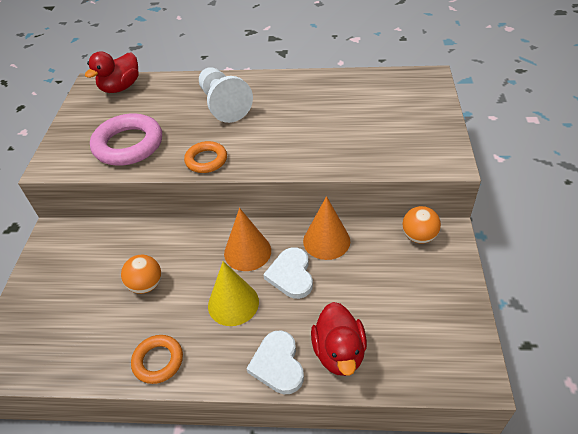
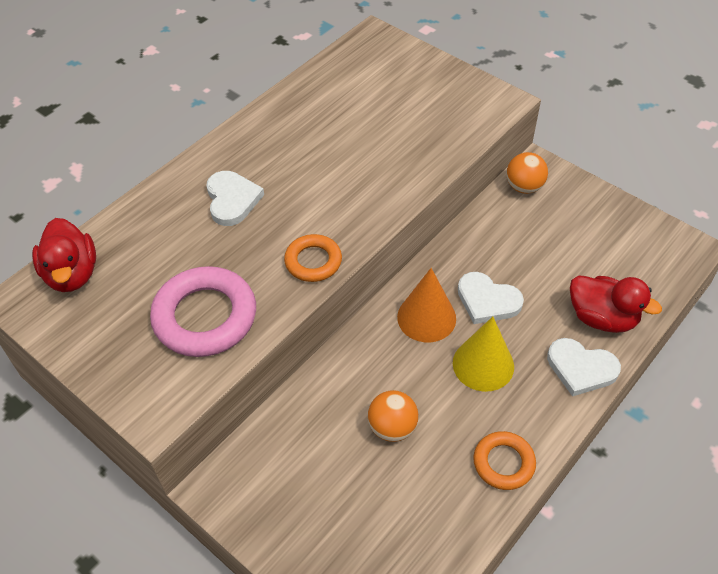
camera: 55 degrees left, 5 degrees up
white pawn [199,67,253,123] -> white heart [206,171,264,226]
orange cone [303,196,350,260] -> none

